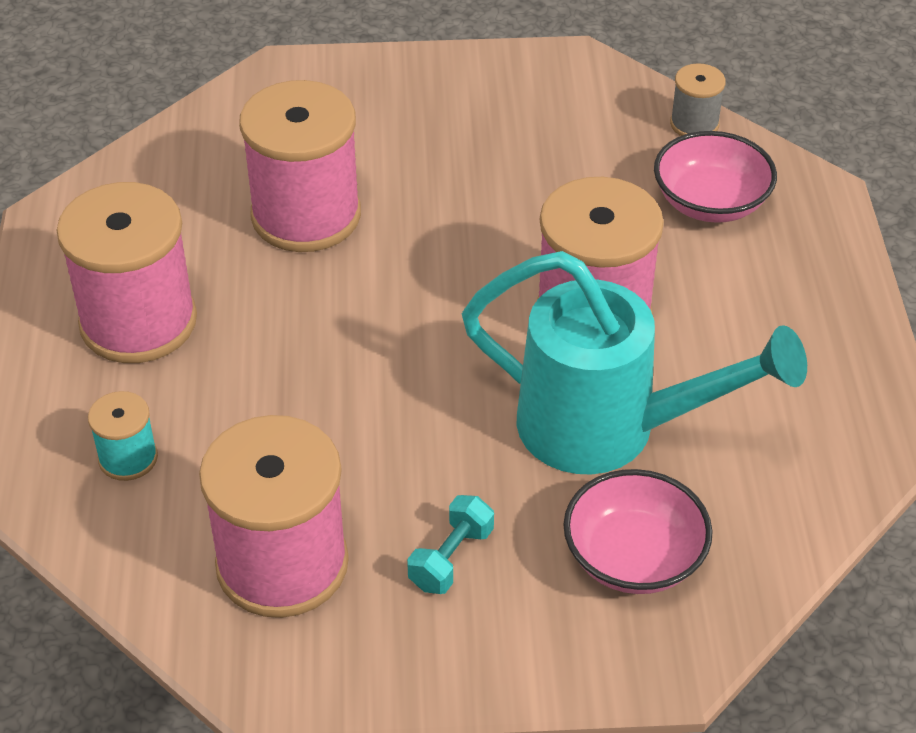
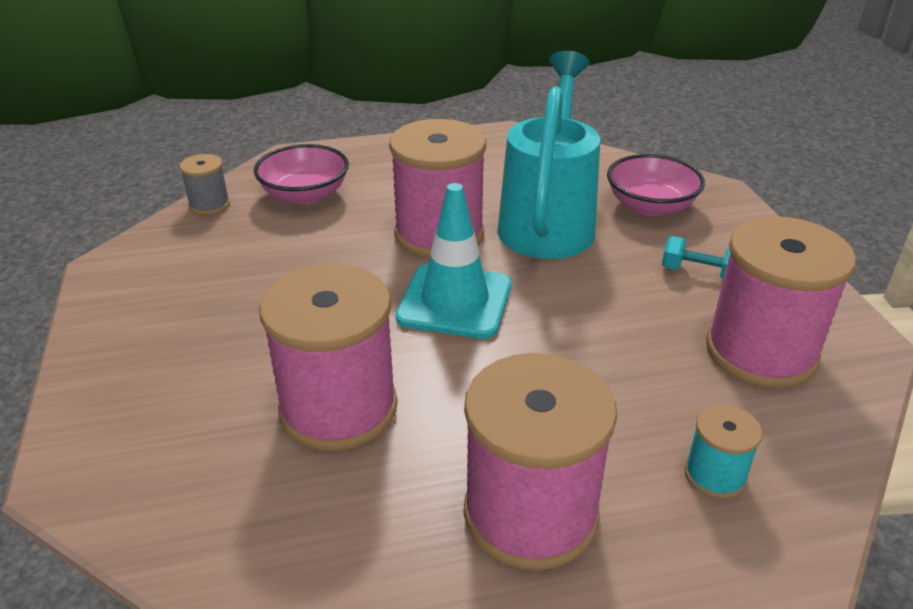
camera: 100 degrees left, 10 degrees down
none -> turquoise traffic cone [396,183,511,339]

